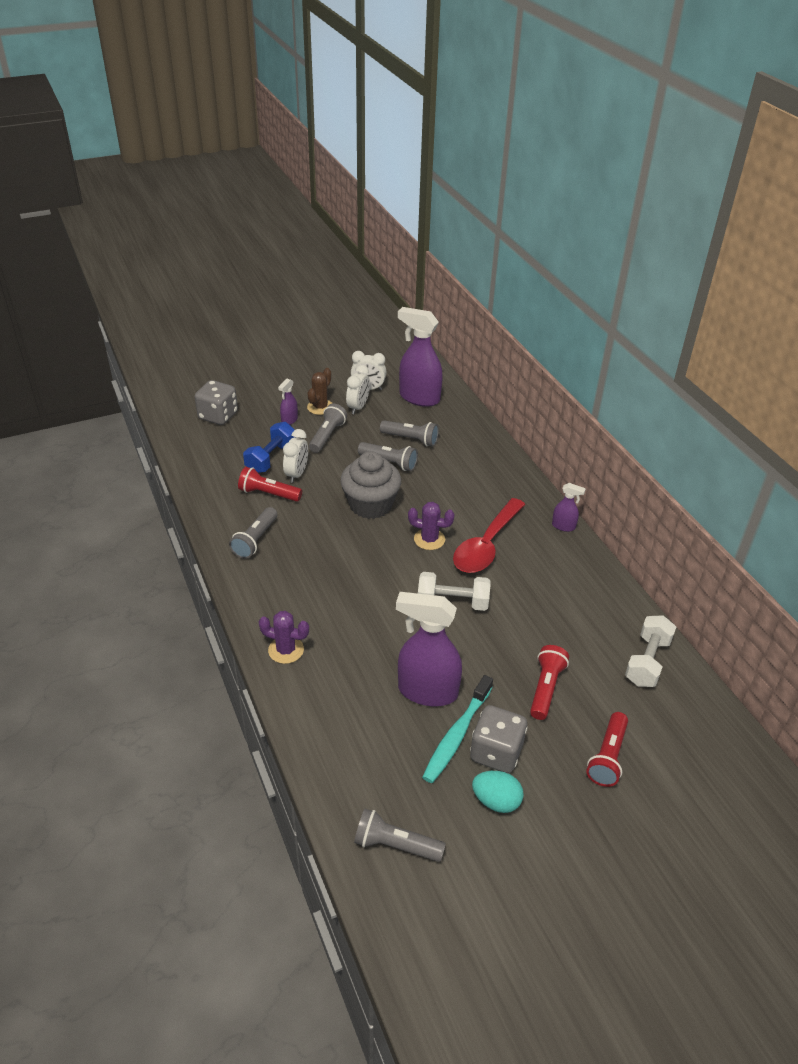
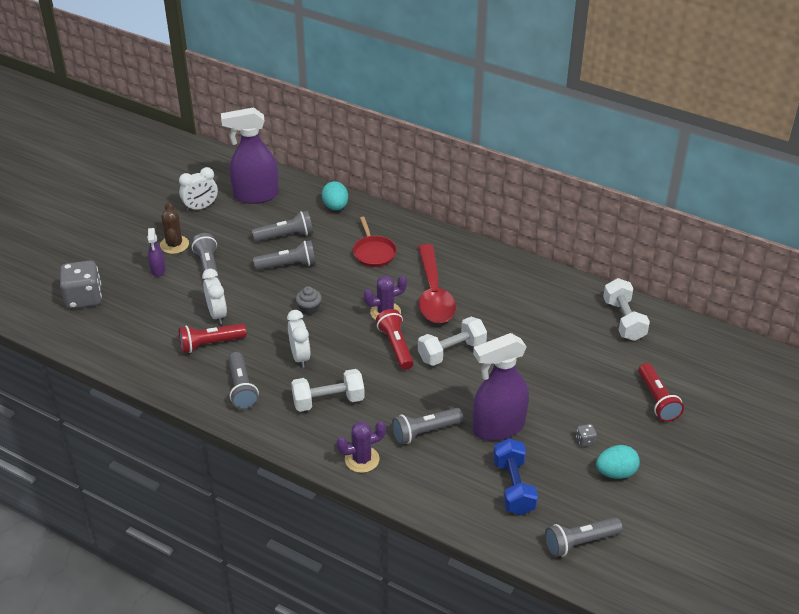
camera: 35 degrees left, 0 degrees up
blue dumbbell [243,422,295,473] -> blue dumbbell moved to [493,438,538,515]
grey cupcake [340,451,401,519] -> grey cupcake [296,286,322,315], size x0.43
white clock [346,365,370,414] -> white clock moved to [287,310,311,368]
turquoise toothbrush [422,675,493,783] -> none
grey dice [470,705,528,773] -> grey dice [576,424,597,447], size x0.41
red flashlight [530,645,569,720] -> red flashlight moved to [376,309,414,370]
purple spray bottle [552,483,586,532] -> none
none -> white dumbbell [291,369,365,412]
none -> turquoise egg [322,181,348,210]
none -> red pan [353,217,397,267]
none -> grey flashlight [392,408,463,445]

